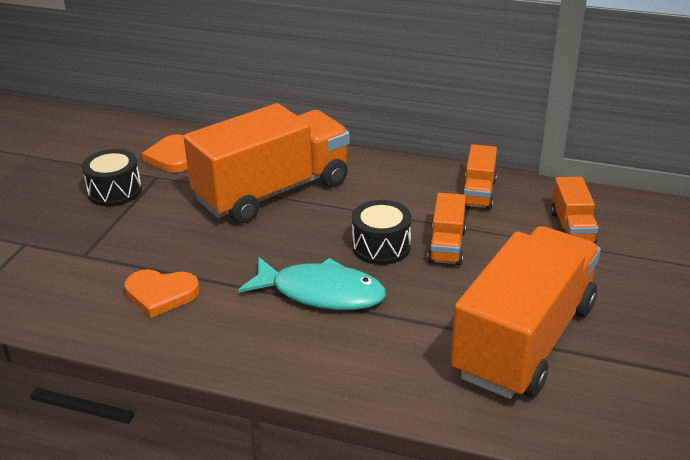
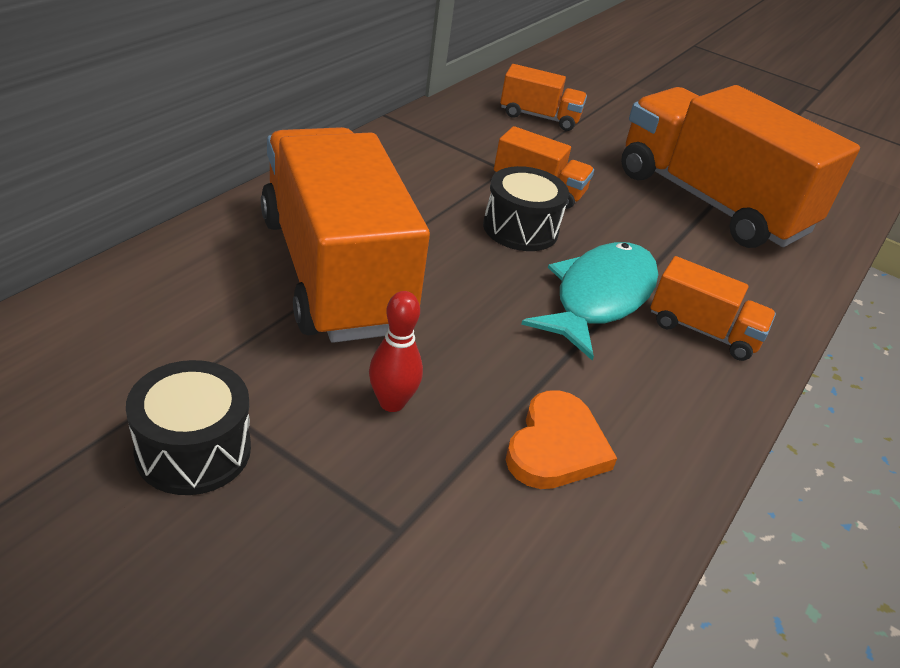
camera: 80 degrees left, 5 degrees up
orange heart [142,135,188,172] -> none
orange truck [463,144,497,210] -> orange truck moved to [650,256,776,361]
none -> red bowling pin [369,291,423,412]

